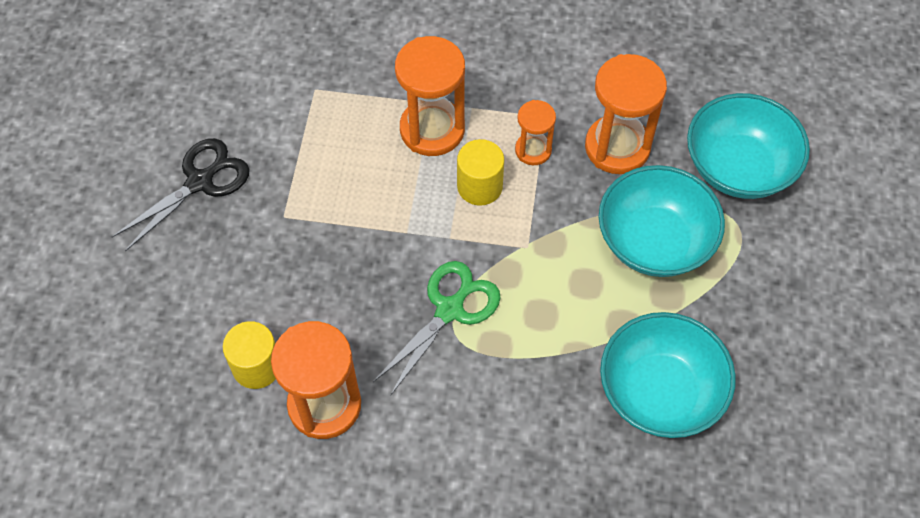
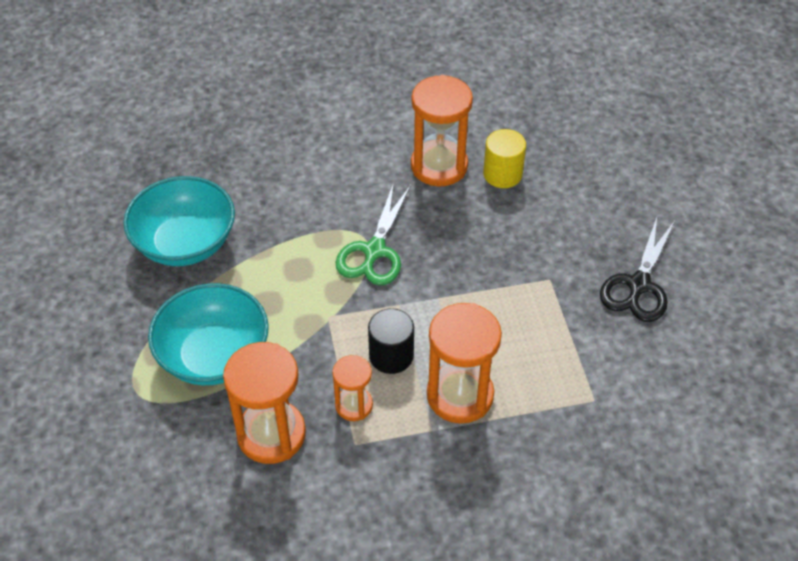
camera: 160 degrees right, 10 degrees down
yellow cylinder [457,139,504,206] -> black cylinder [368,308,414,374]
turquoise bowl [687,93,810,199] -> none

